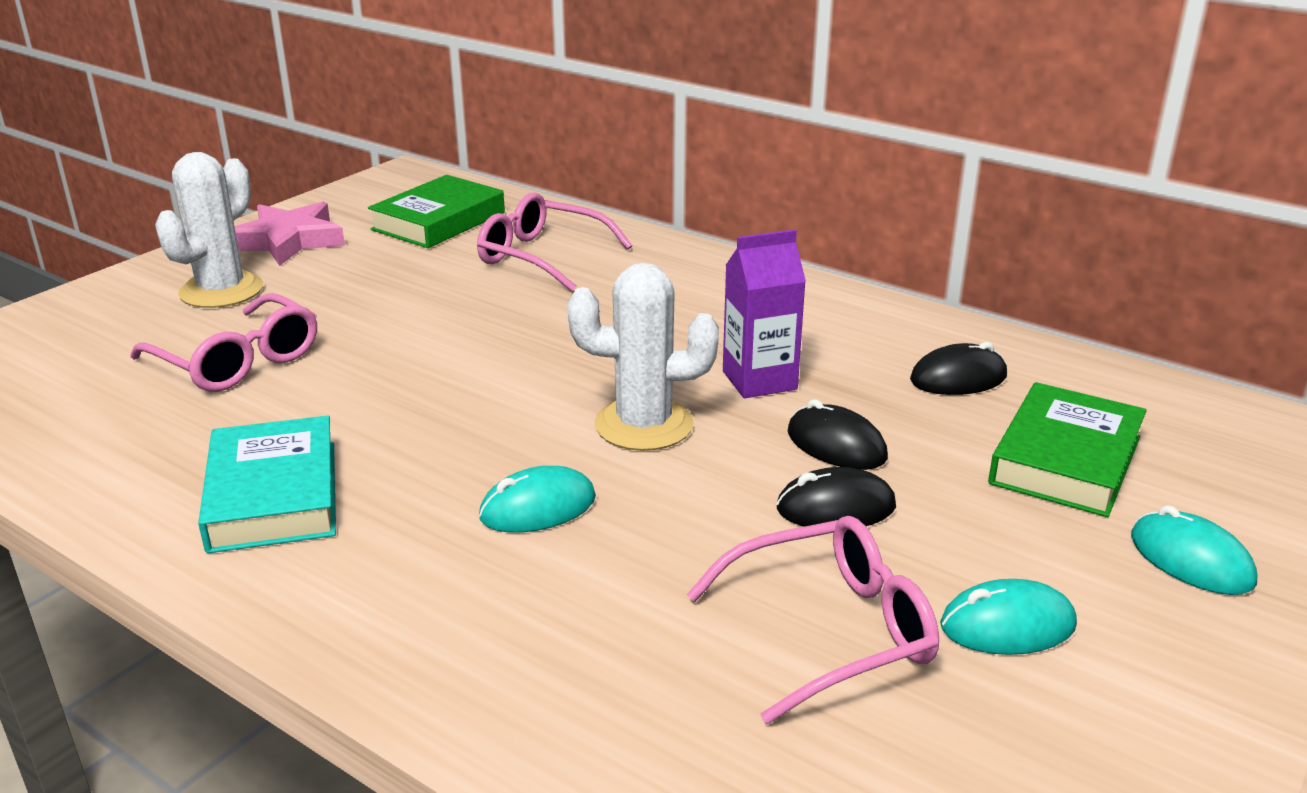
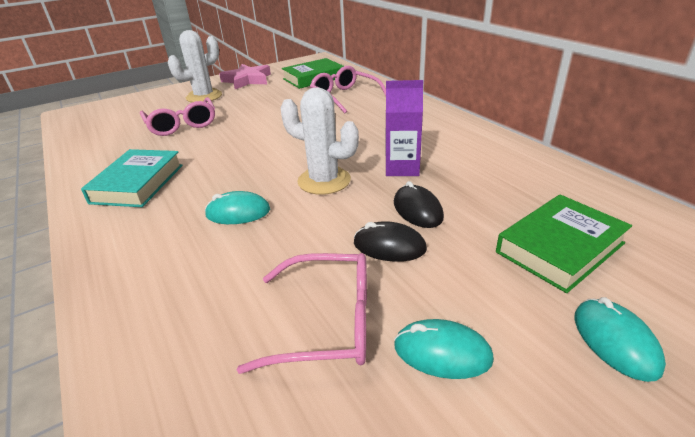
camera: 25 degrees right, 5 degrees up
black mouse [910,342,1007,395] -> none

